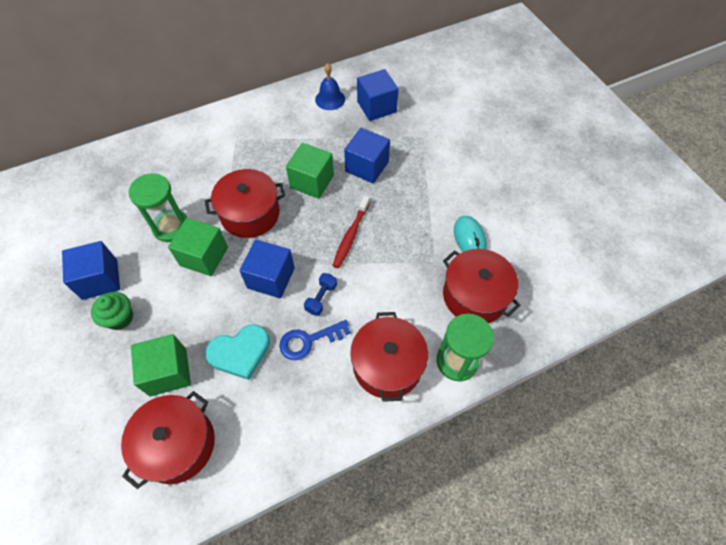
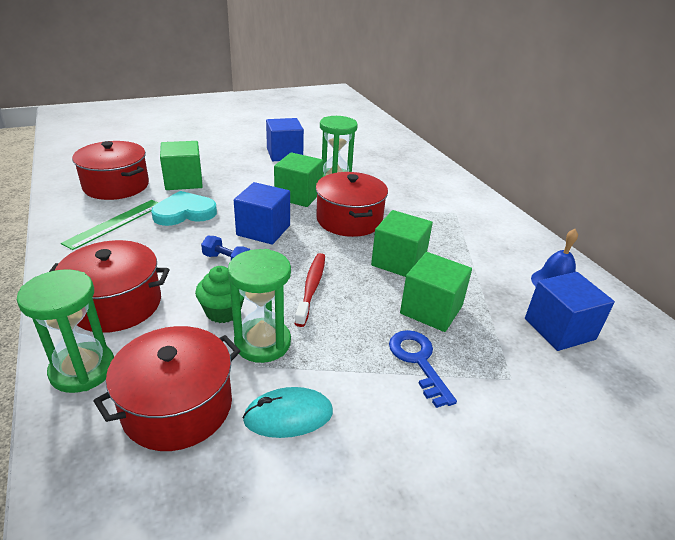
camera: 90 degrees right, 25 degrees down
green cupcake [91,292,133,330] -> green cupcake moved to [195,266,244,323]
turquoise heart [205,324,270,380] -> turquoise heart turned 90 degrees clockwise [151,191,217,226]
blue key [279,320,351,360] -> blue key moved to [389,330,457,408]
red toothbrush [332,195,370,268] -> red toothbrush turned 75 degrees clockwise [295,253,325,327]
blue cube [344,128,390,184] -> green cube [400,252,472,332]
none -> green ruler [61,200,158,250]
none -> green hourglass [228,249,291,363]

